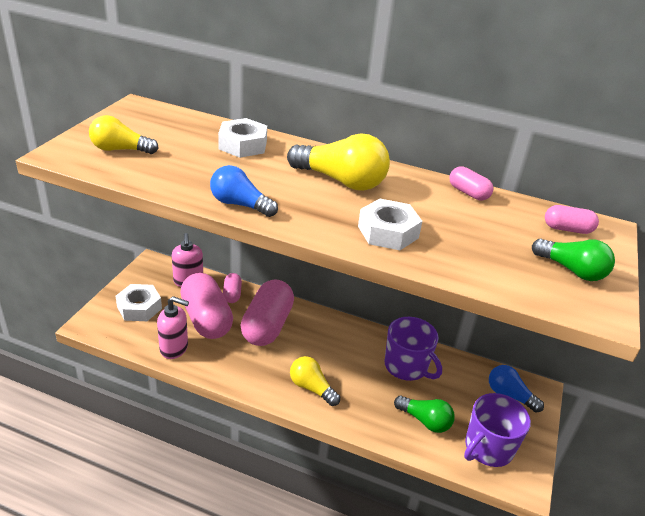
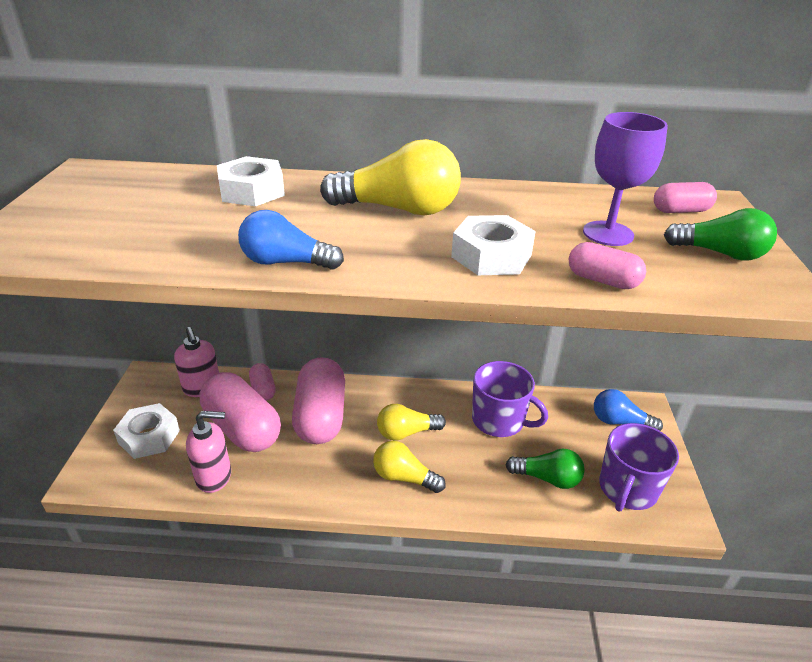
camera: 15 degrees left, 0 degrees up
yellow light bulb [89,115,159,154] -> yellow light bulb moved to [377,404,446,441]
pink capsule [449,166,493,201] -> pink capsule moved to [569,242,646,289]
none -> purple goblet [583,112,668,246]

